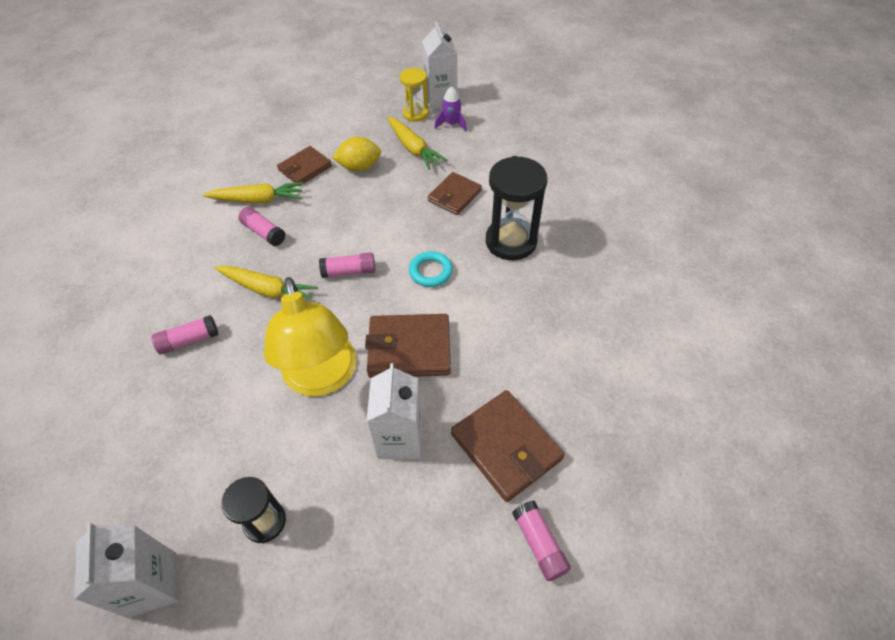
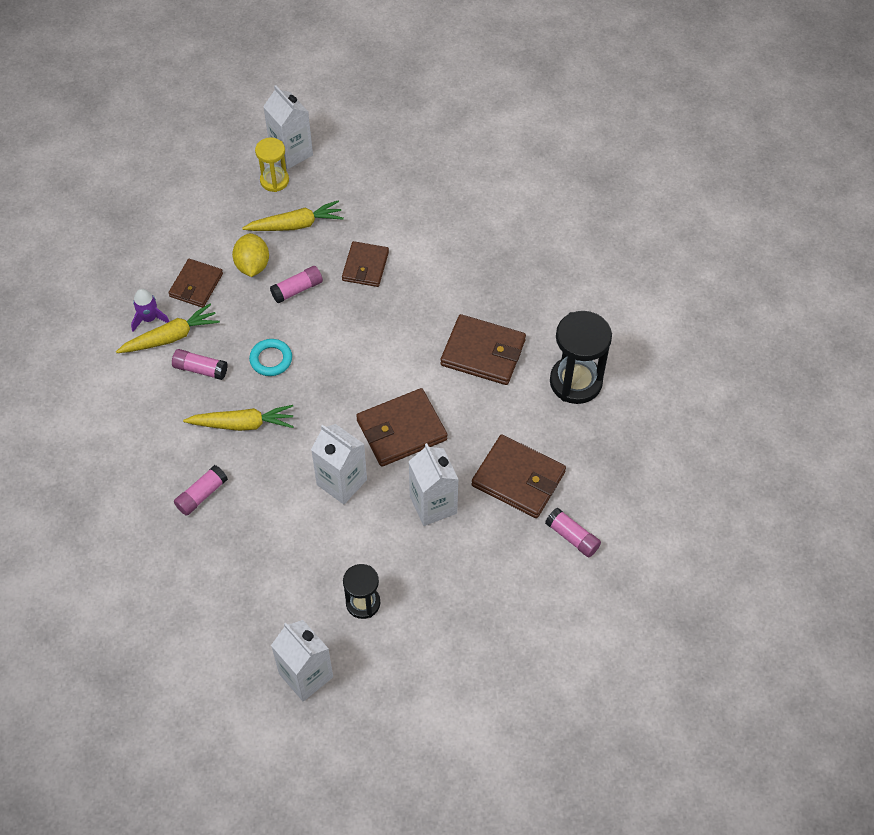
camera: 25 degrees left, 5 degrees up
yellow lamp [264,277,356,396] -> white carton [311,424,367,504]
pink glue stick [319,253,375,278] -> pink glue stick moved to [270,266,323,303]
yellow lemon [332,137,381,172] -> yellow lemon turned 60 degrees counterclockwise [232,233,269,277]
yellow carrot [387,117,447,170] -> yellow carrot turned 45 degrees counterclockwise [242,200,344,231]
turquoise ring [409,251,453,287] -> turquoise ring moved to [249,339,292,376]
purple rocket [435,86,467,131] -> purple rocket moved to [131,289,170,332]
black hourglass [486,156,548,260] -> black hourglass moved to [550,311,612,404]
none -> brown wallet [440,314,526,385]

